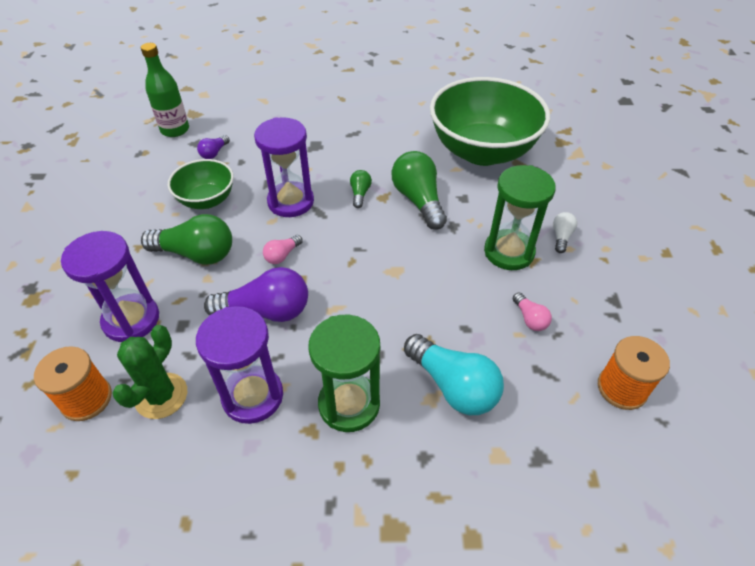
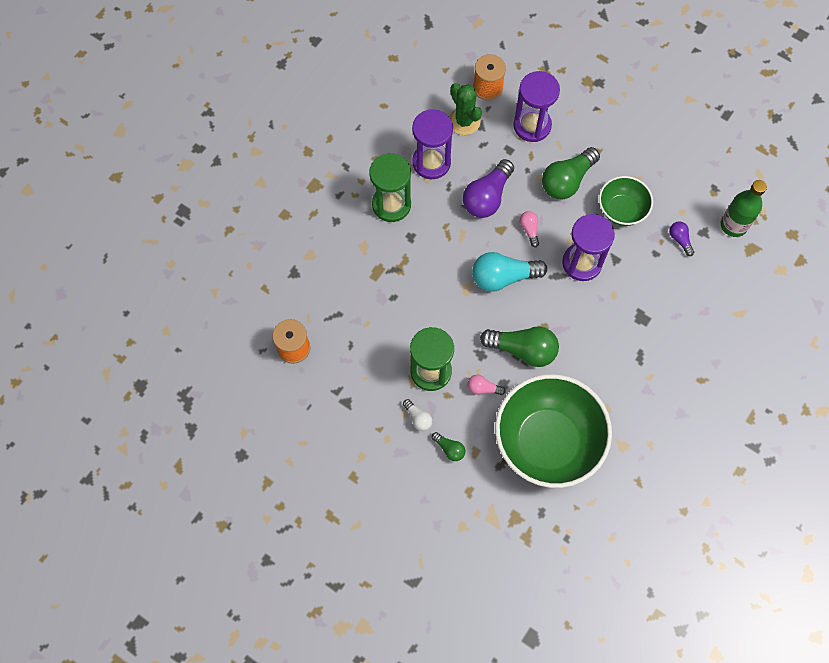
camera: 125 degrees right, 20 degrees up
green light bulb [350,170,372,208] -> green light bulb moved to [432,432,465,461]
turquoise light bulb [404,334,504,415] -> turquoise light bulb moved to [472,252,547,292]
pink light bulb [513,292,552,331] -> pink light bulb moved to [468,375,506,395]

